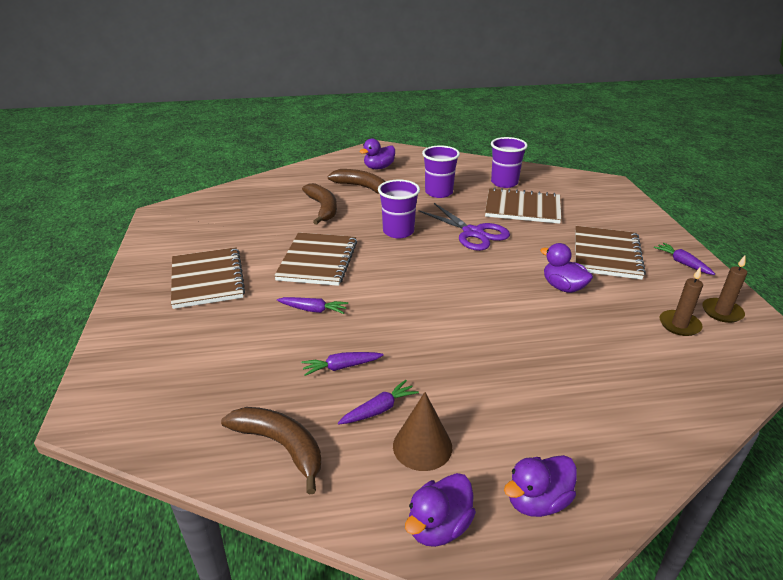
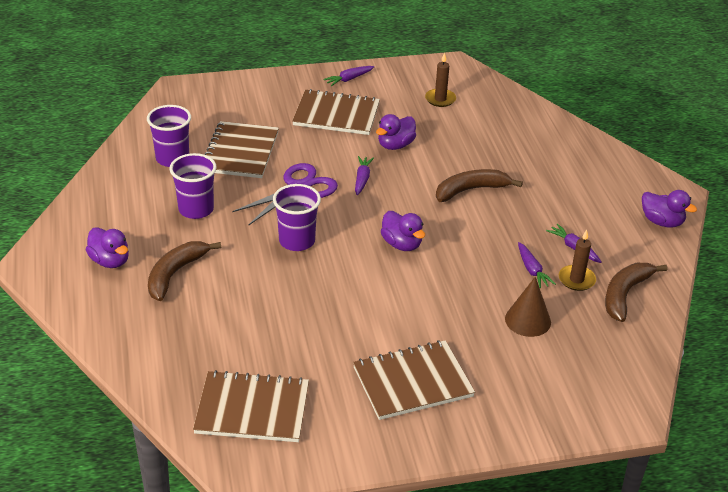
camera: 95 degrees left, 5 degrees up
brown notebook [274,233,357,286] -> brown notebook moved to [193,370,309,442]
purple carrot [277,297,348,314] -> purple carrot moved to [355,156,374,195]
brown banana [302,183,337,225] -> brown banana moved to [436,169,523,202]
brown cone [393,392,452,471] -> brown cone moved to [505,277,551,337]
purple duck [504,455,577,517] -> purple duck moved to [381,211,425,251]
brown candle [702,256,747,323] -> brown candle moved to [559,230,596,291]

